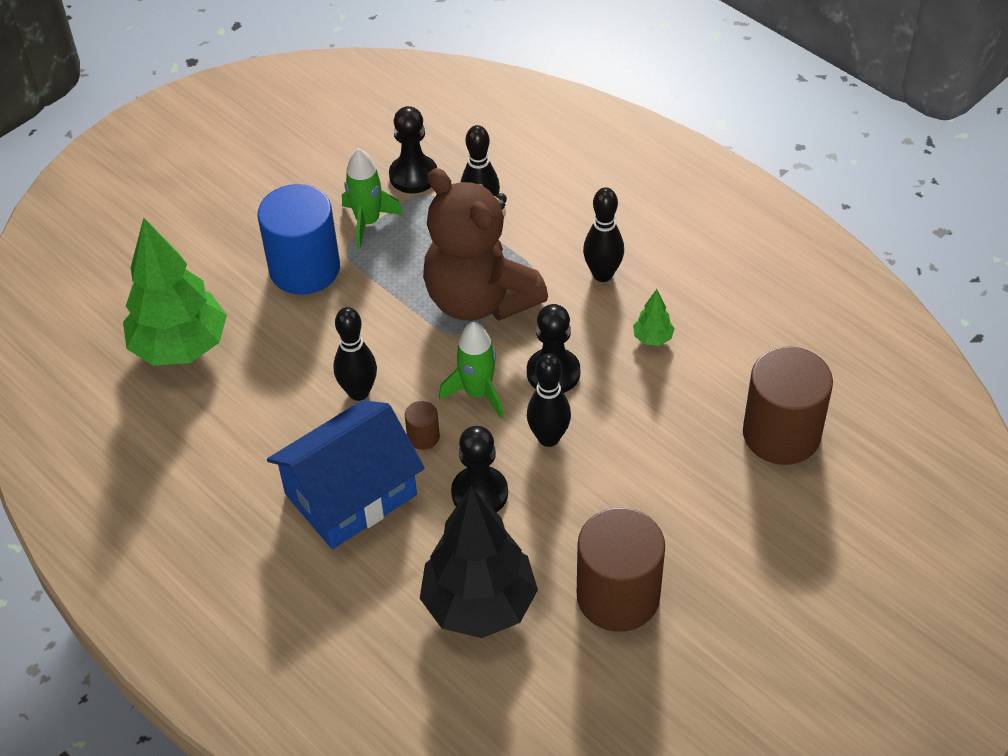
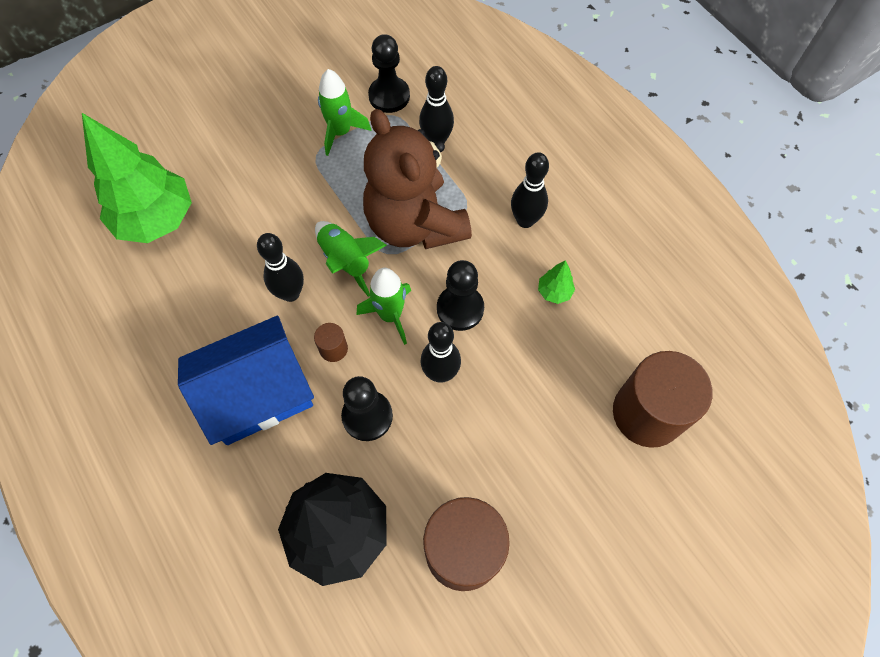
camera: 10 degrees right, 15 degrees up
blue cylinder [258,184,340,295] -> none
none -> green rocket [315,221,387,297]

